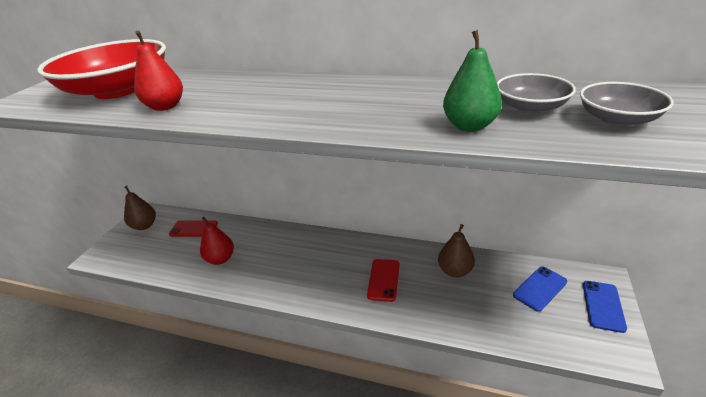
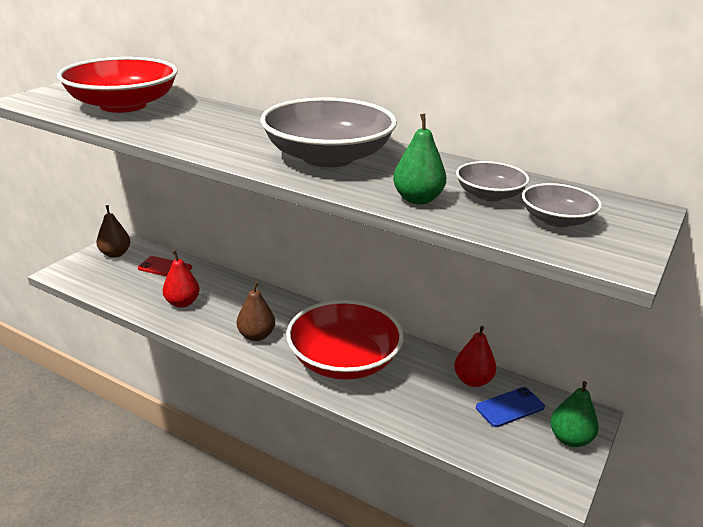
camera: 10 degrees right, 5 degrees down
red pear [134,31,183,111] -> red pear moved to [454,326,496,387]
red phone [367,259,400,302] -> red bowl [286,300,404,380]
brown pear [438,224,475,278] -> brown pear moved to [237,281,275,341]
blue phone [583,281,627,333] -> green pear [550,381,599,447]
none -> grey bowl [260,98,397,167]

